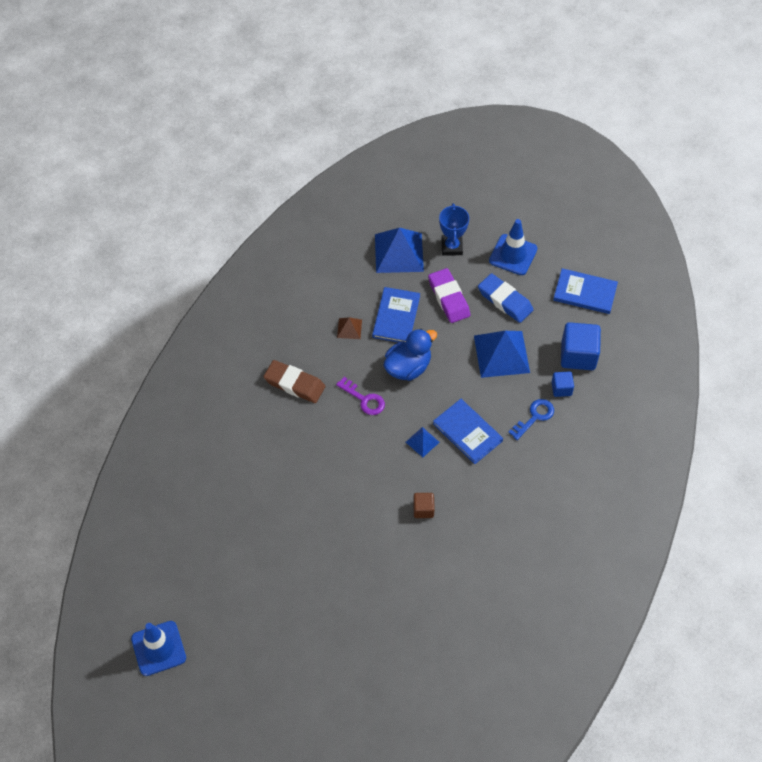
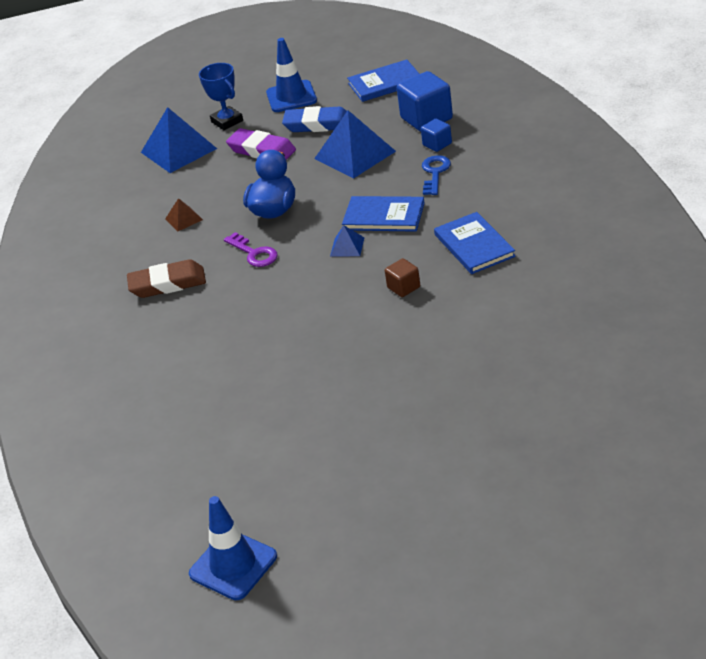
camera: 30 degrees left, 20 degrees down
purple key [336,377,385,415] -> purple key turned 45 degrees clockwise [224,232,278,267]
blue book [372,287,420,342] -> blue book moved to [434,212,516,274]

